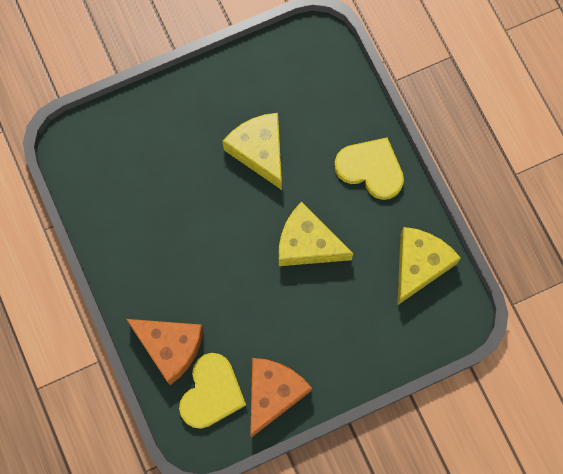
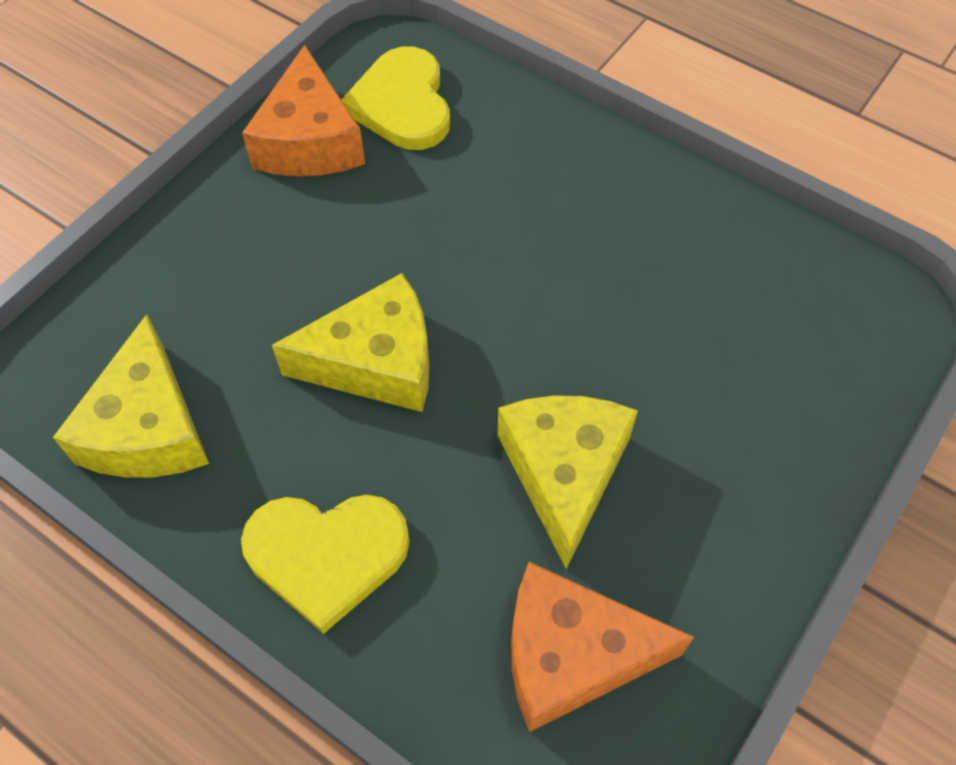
camera: 150 degrees right, 15 degrees down
orange cheese [126,319,204,385] -> orange cheese moved to [511,562,694,732]
yellow cheese [223,113,282,190] -> yellow cheese turned 120 degrees counterclockwise [497,395,638,569]

